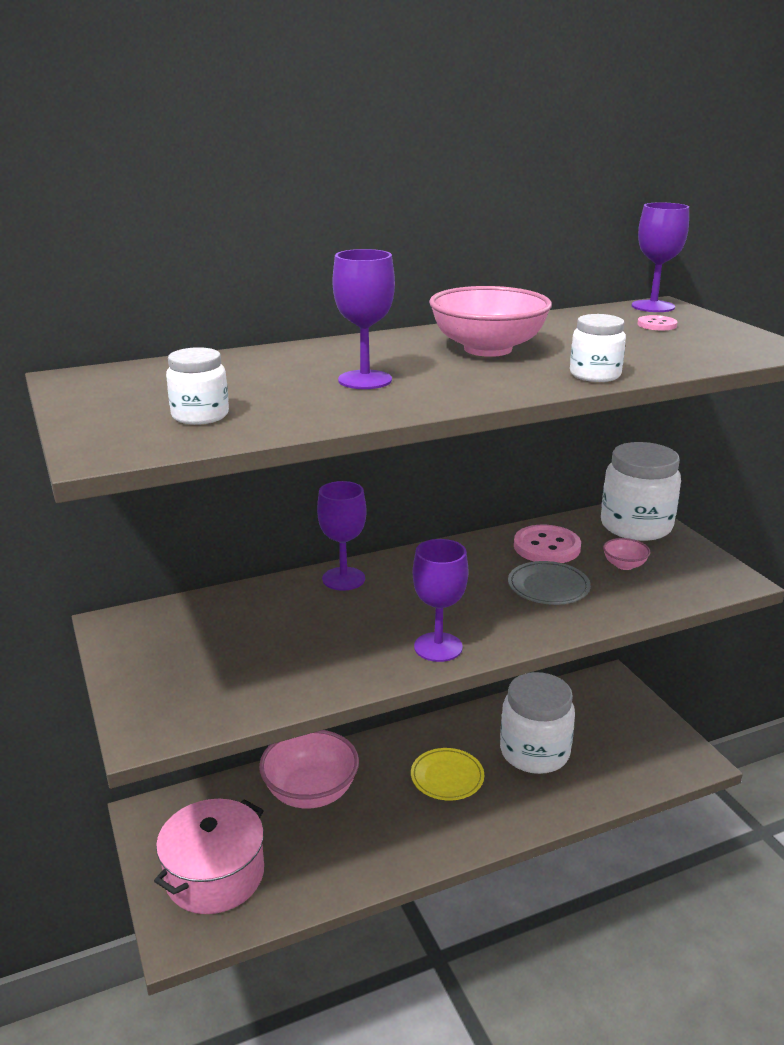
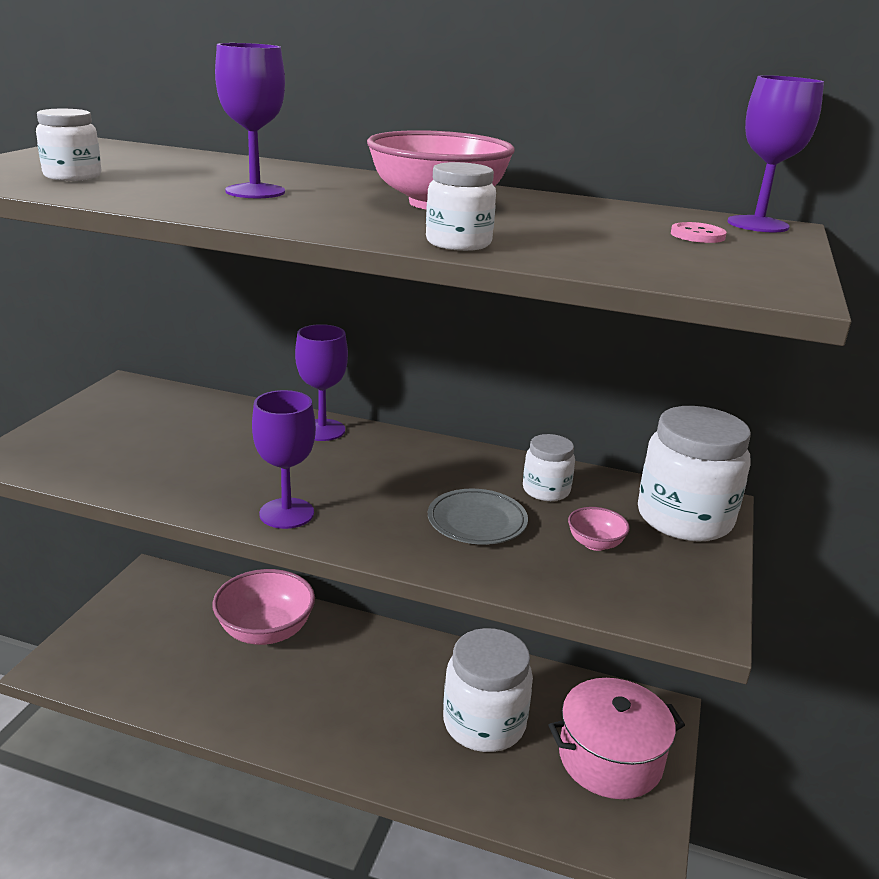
camera: 40 degrees right, 0 degrees up
pink pot [154,799,264,914] -> pink pot moved to [549,678,685,799]
yellow plate [411,748,484,800] -> none
pink button [514,525,581,563] -> white jar [523,434,575,501]

